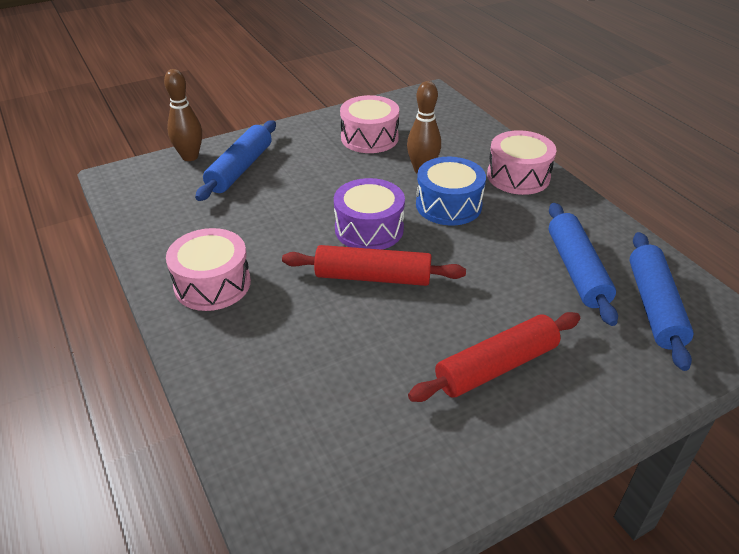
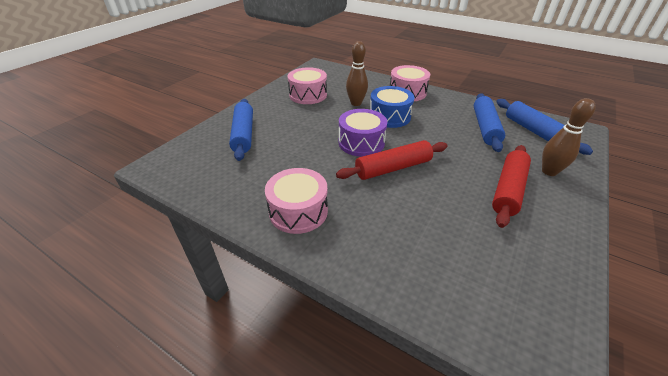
camera: 30 degrees left, 0 degrees up
brown bowling pin [164,69,202,161] -> brown bowling pin moved to [542,98,596,176]
blue rolling pin [549,203,618,326] -> blue rolling pin turned 45 degrees clockwise [474,93,505,152]

